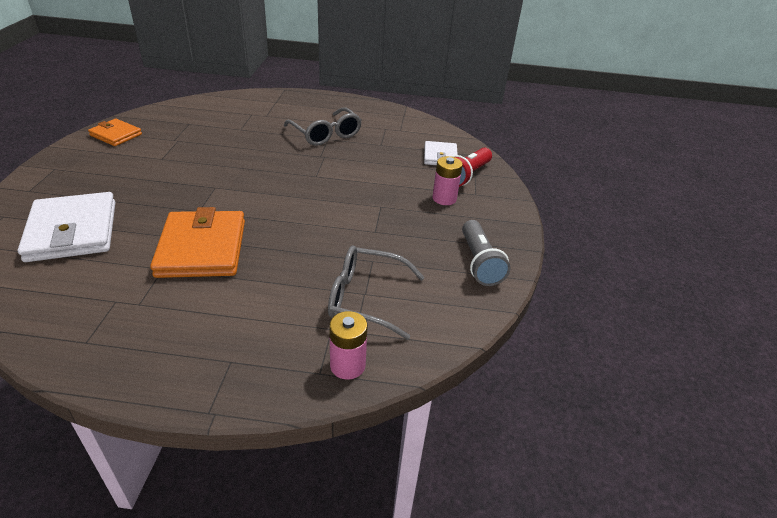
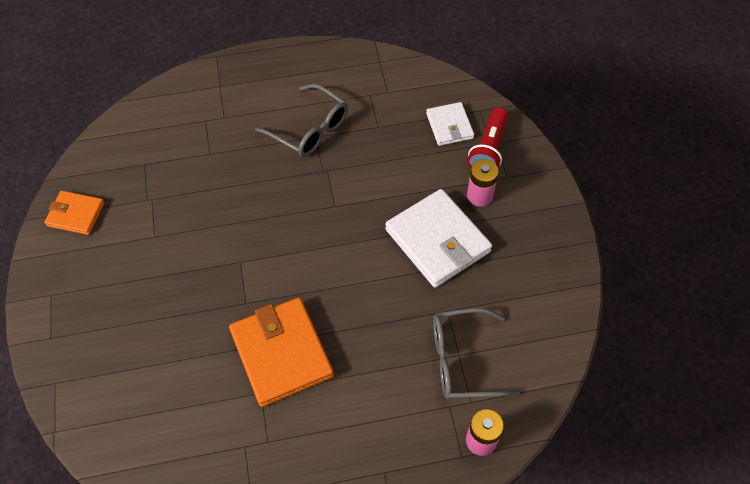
camera: 15 degrees left, 20 degrees up
white wallet [18,192,115,262] -> white wallet moved to [385,189,492,288]
grey flashlight [462,220,511,286] -> none

